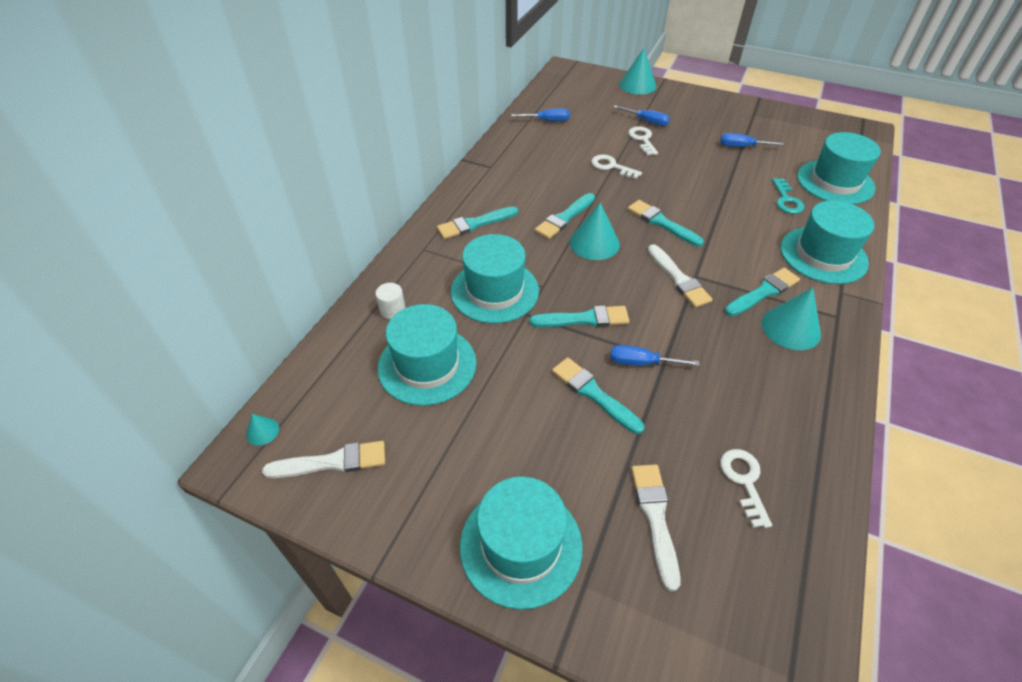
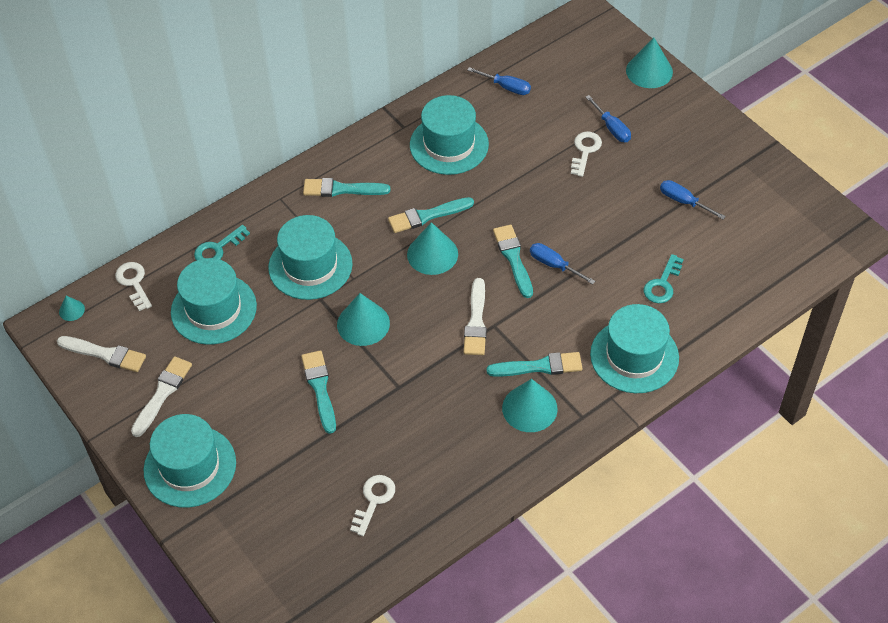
camera: 30 degrees right, 5 degrees up
white cylinder [375,283,405,319] -> turquoise key [194,225,250,261]
turquoise brush [529,305,630,327] -> turquoise cone [337,293,390,346]
white key [591,155,642,179] -> white key moved to [115,262,152,311]
blue screwdriver [610,345,700,366] -> blue screwdriver moved to [530,243,595,284]
white brush [631,464,680,591] -> white brush moved to [131,356,192,437]
turquoise hat [797,132,881,204] -> turquoise hat moved to [410,95,489,175]

